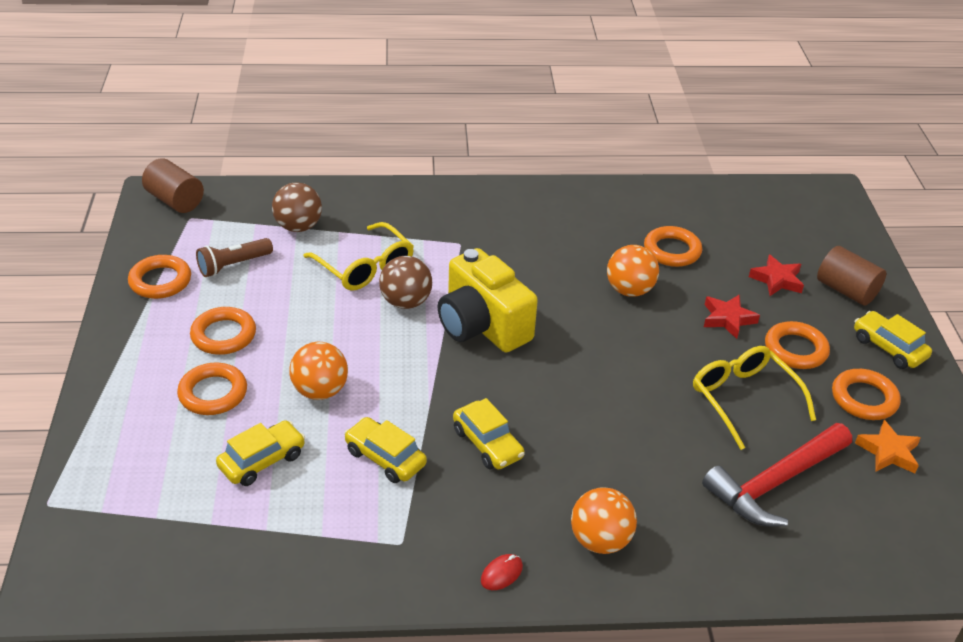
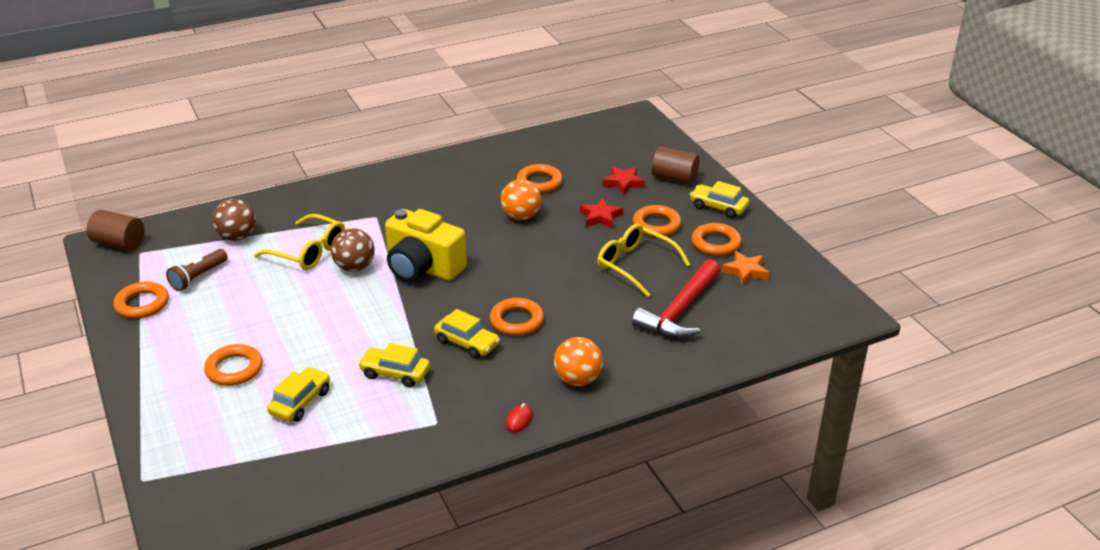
camera: 20 degrees left, 5 degrees down
orange ring [190,307,256,355] -> orange ring moved to [490,298,544,336]
orange ball [289,342,348,400] -> none

